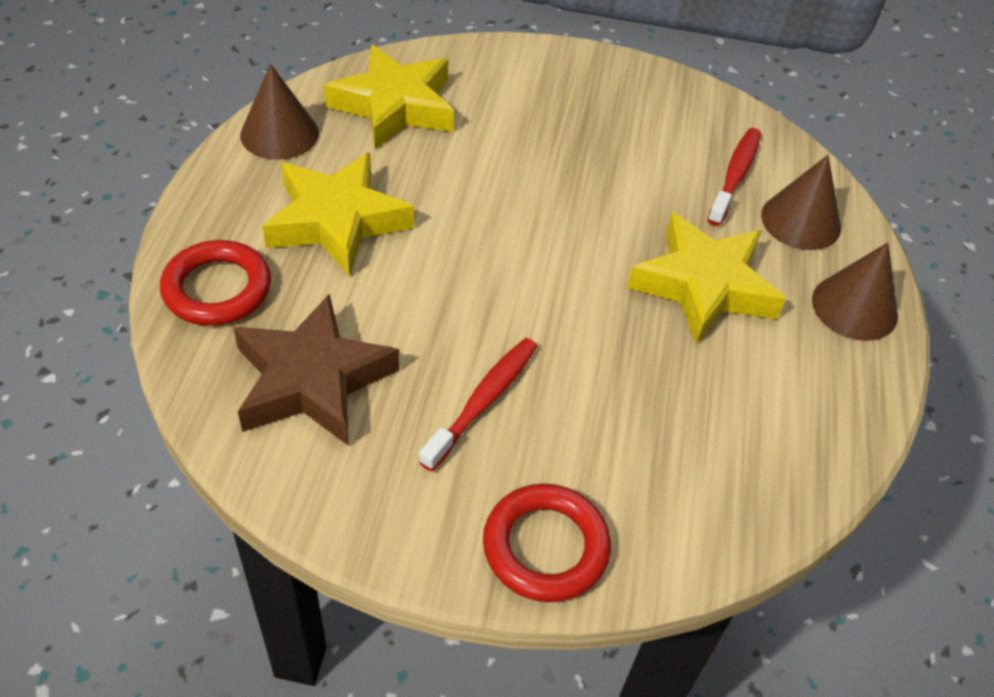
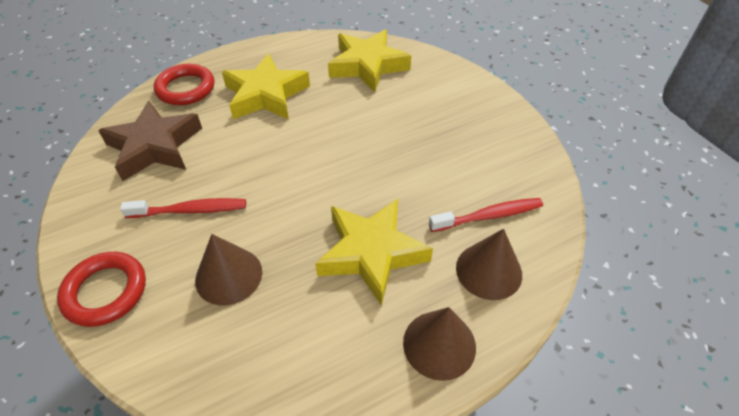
camera: 55 degrees right, 0 degrees up
brown cone [240,64,319,160] -> brown cone moved to [195,234,262,305]

